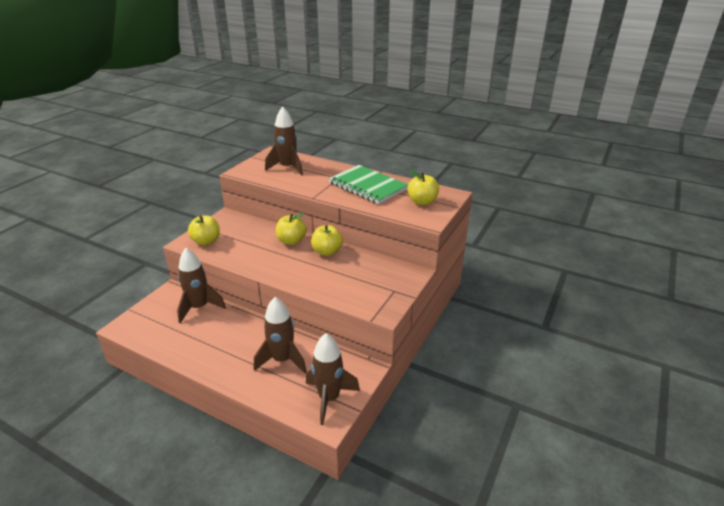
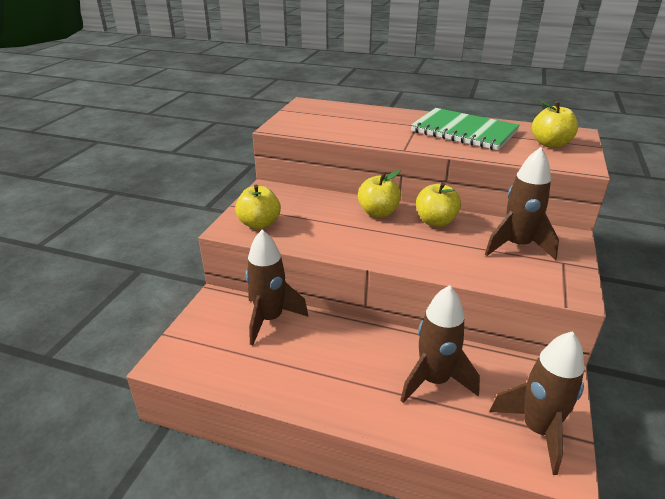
camera: 10 degrees left, 0 degrees up
brown rocket [265,106,303,176] -> brown rocket moved to [485,147,559,260]

